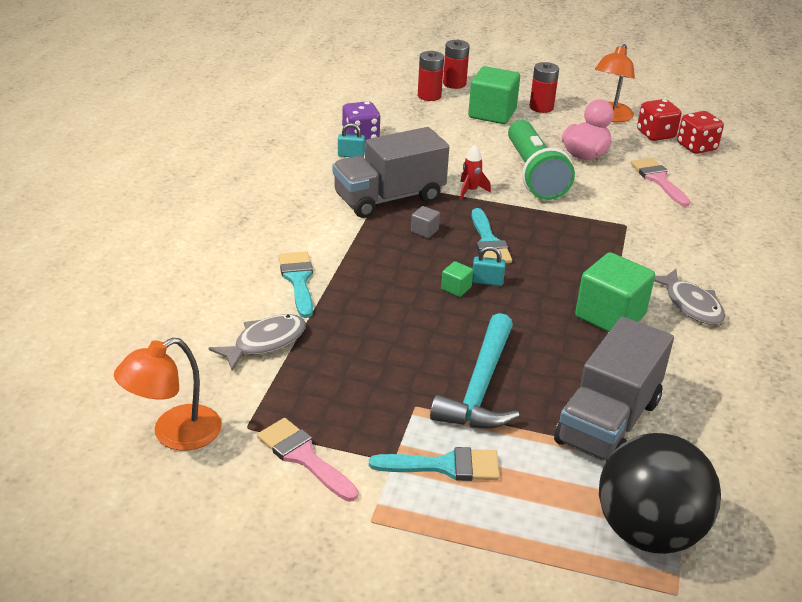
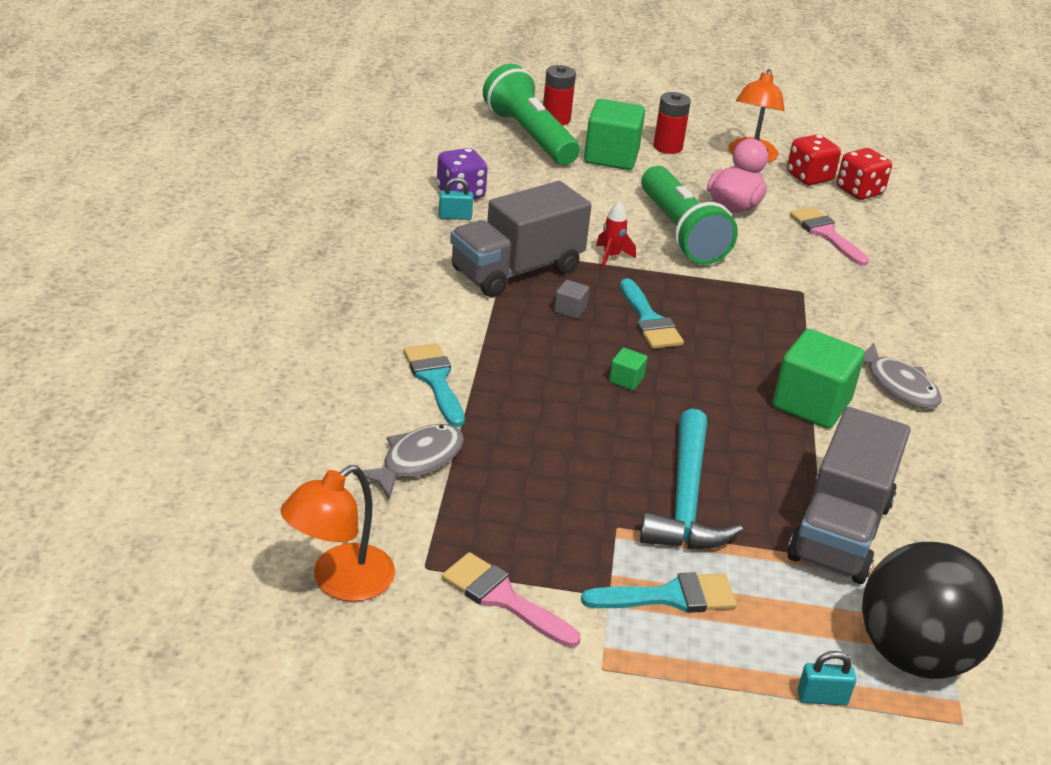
camera: 10 degrees left, 0 degrees up
red battery [418,51,444,101] -> green flashlight [483,64,580,165]
turquoise padlock [472,246,506,286] -> turquoise padlock moved to [798,651,857,705]

